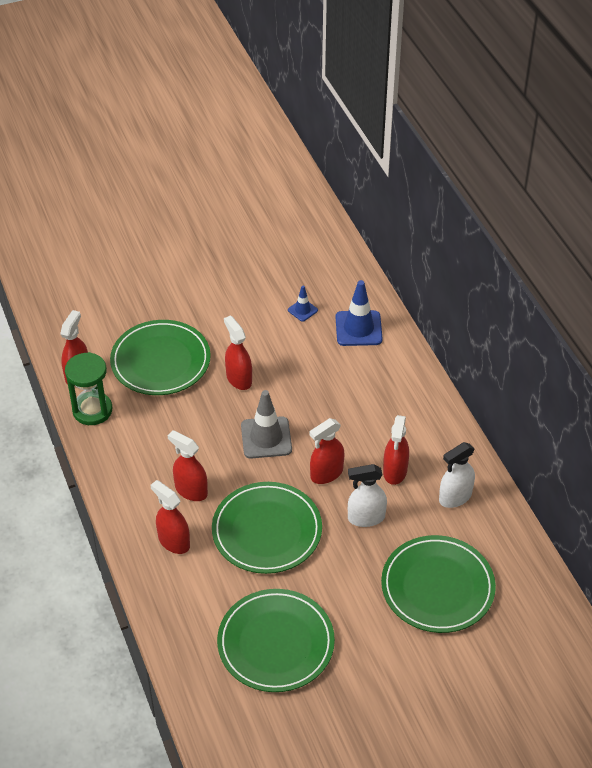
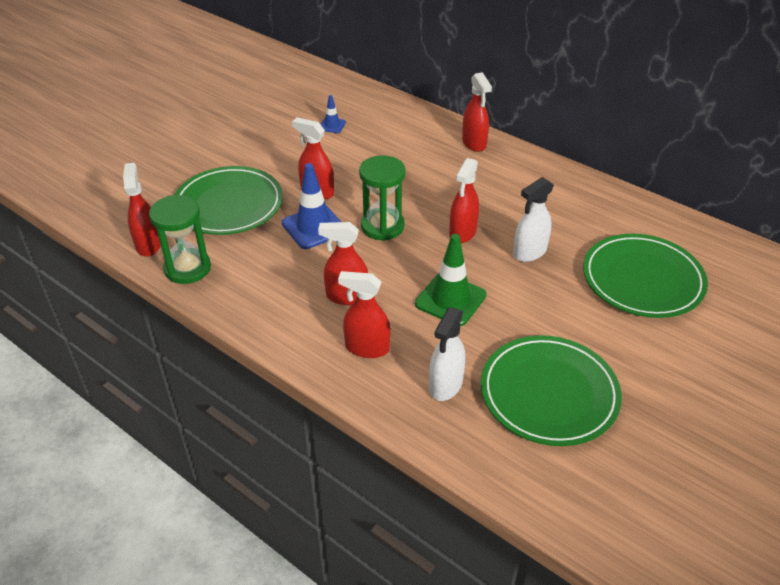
camera: 30 degrees left, 5 degrees down
green plate [212,482,322,574] -> green traffic cone [415,234,487,326]
grey traffic cone [241,390,292,459] -> green hourglass [359,155,405,241]
blue traffic cone [336,280,383,346] -> blue traffic cone moved to [282,163,341,249]
red spray bottle [383,415,409,485] -> red spray bottle moved to [462,72,492,152]
white spray bottle [439,442,475,508] -> white spray bottle moved to [429,307,465,401]

